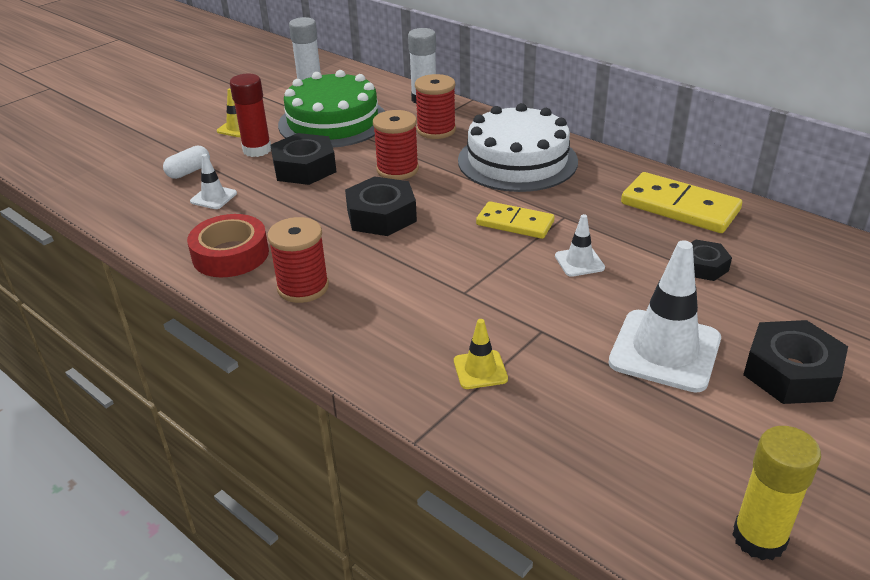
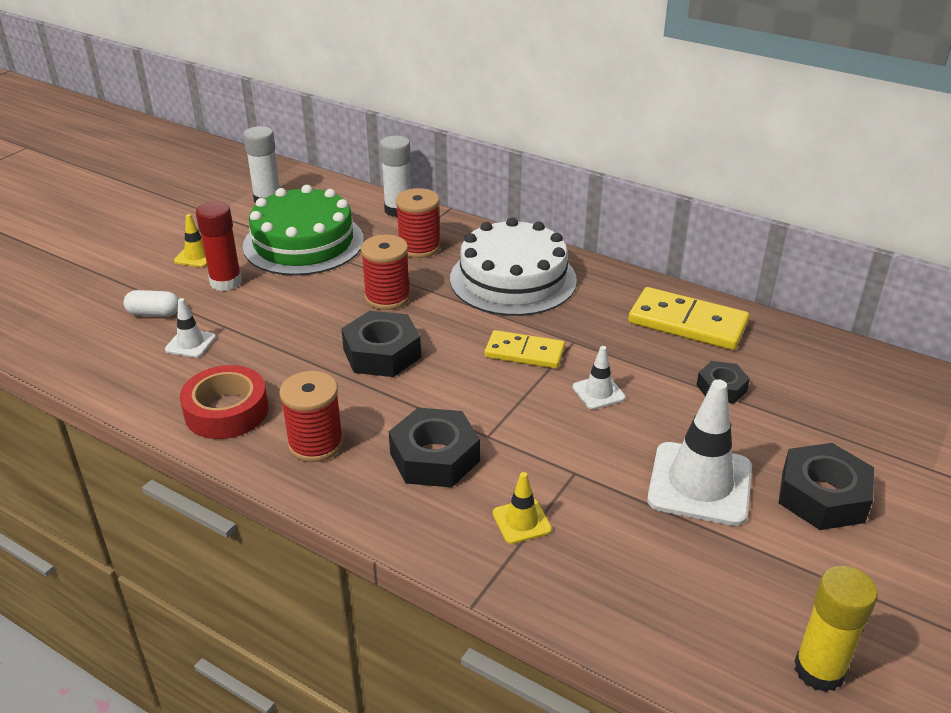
camera: 10 degrees left, 0 degrees up
white capsule [163,145,210,179] -> white capsule turned 60 degrees clockwise [123,290,179,317]
black nut [271,133,336,185] -> black nut moved to [389,408,480,487]

